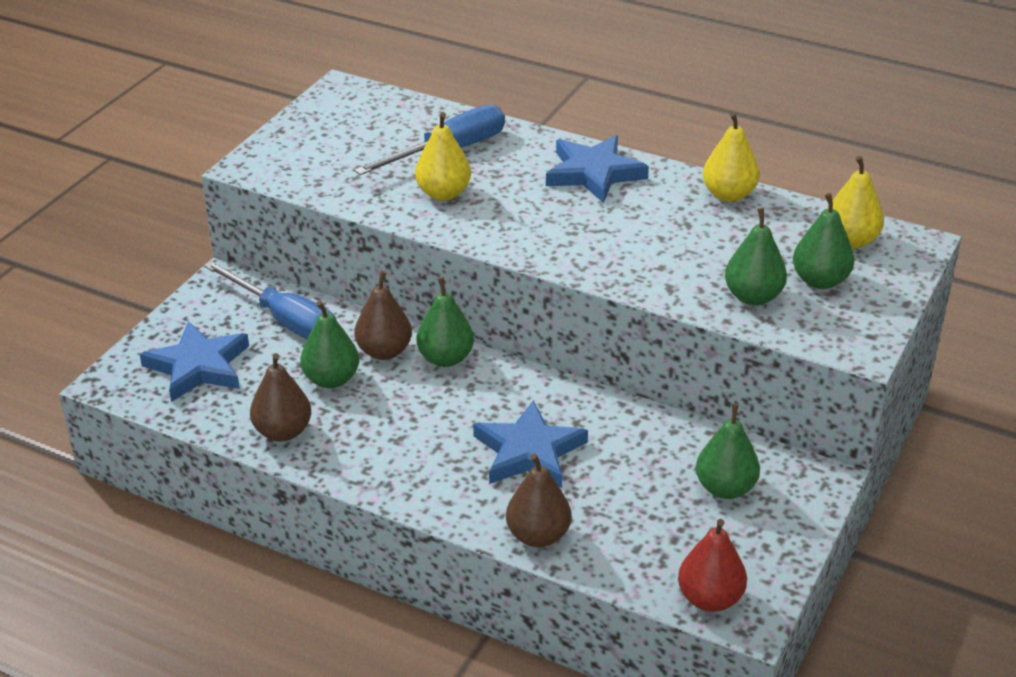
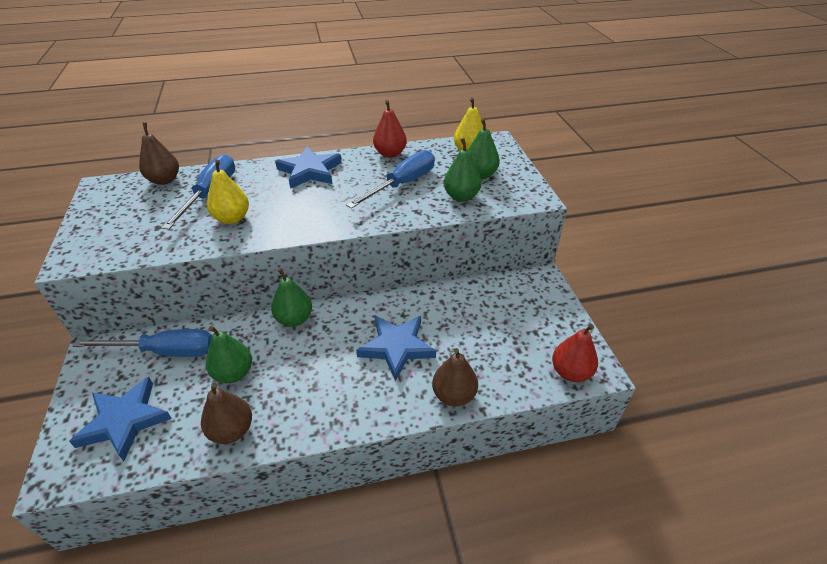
camera: 40 degrees left, 5 degrees up
brown pear [355,271,412,360] -> brown pear moved to [139,123,179,185]
green pear [696,403,760,499] -> none
yellow pear [703,112,759,202] -> red pear [373,100,407,158]
none -> blue screwdriver [346,150,435,209]

